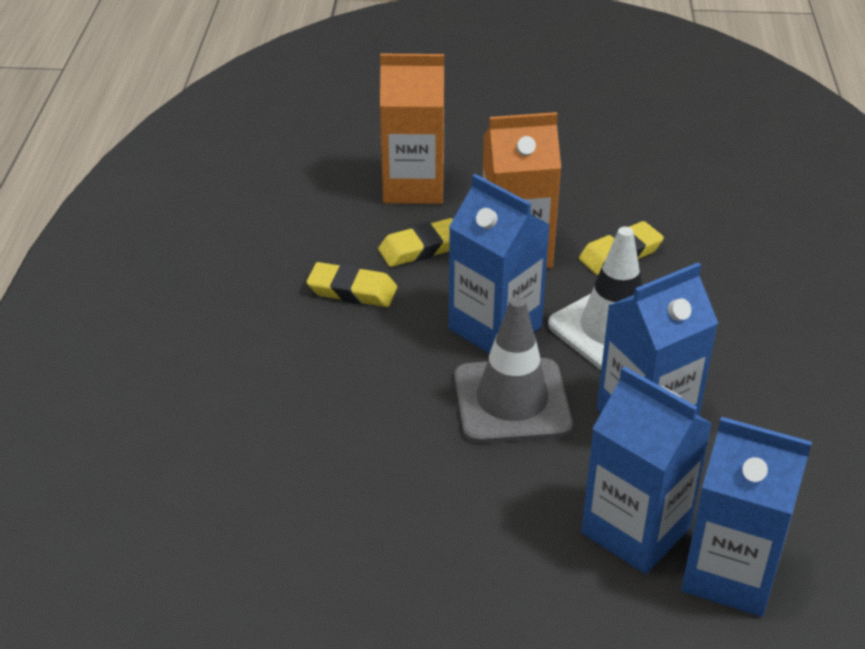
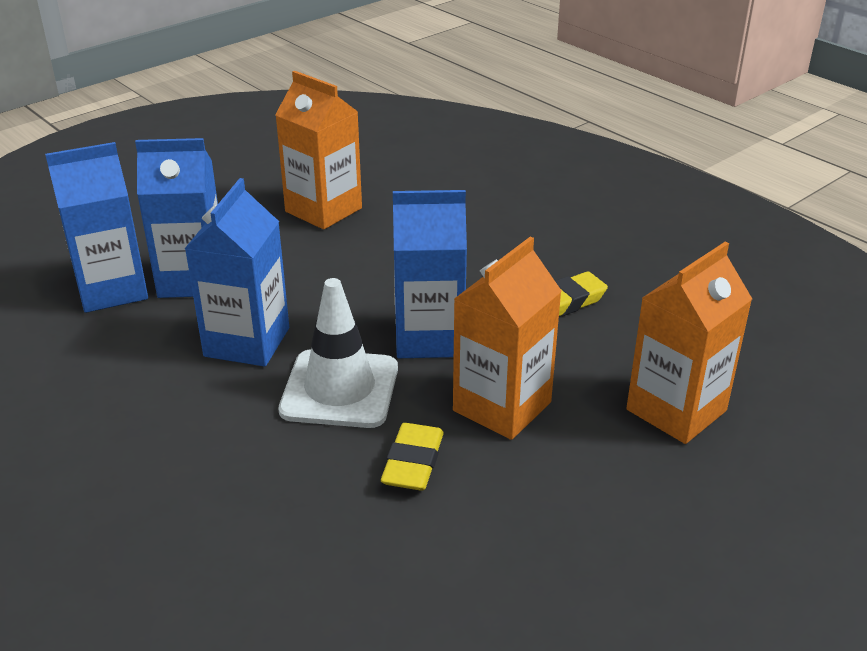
camera: 135 degrees right, 5 degrees down
yellow eraser [378,218,453,267] -> none
grey traffic cone [454,296,572,444] -> none
none -> orange carton [275,71,362,229]

